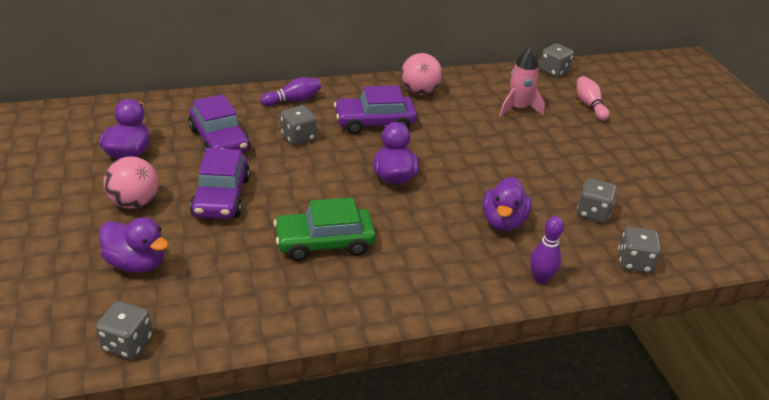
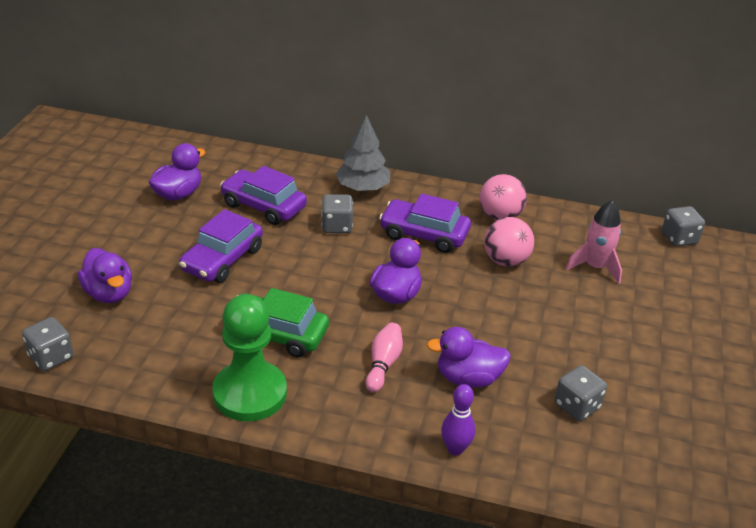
camera: 30 degrees right, 0 degrees up
pink ball [104,156,159,209] -> pink ball moved to [484,217,534,267]
purple car [188,94,250,153] -> purple car turned 120 degrees clockwise [220,166,307,225]
purple bowling pin [261,77,321,106] -> grey tree [335,115,390,191]
purple duck [483,177,532,231] -> purple duck turned 45 degrees clockwise [427,327,511,388]
pink bowling pin [577,76,609,121] -> pink bowling pin moved to [365,323,403,392]
grey dice [618,226,661,273] -> none
none -> green pawn [212,294,287,421]

